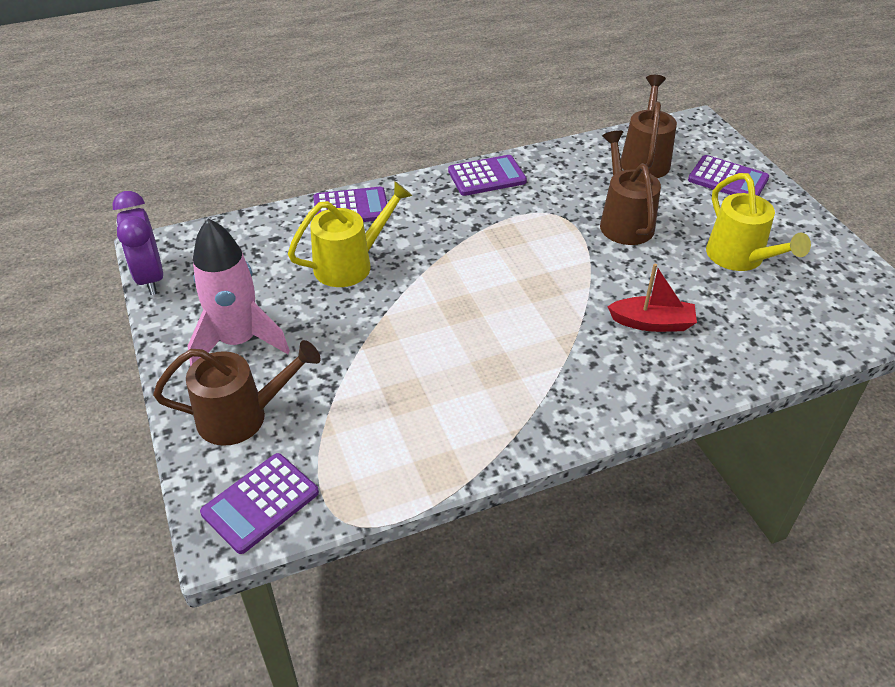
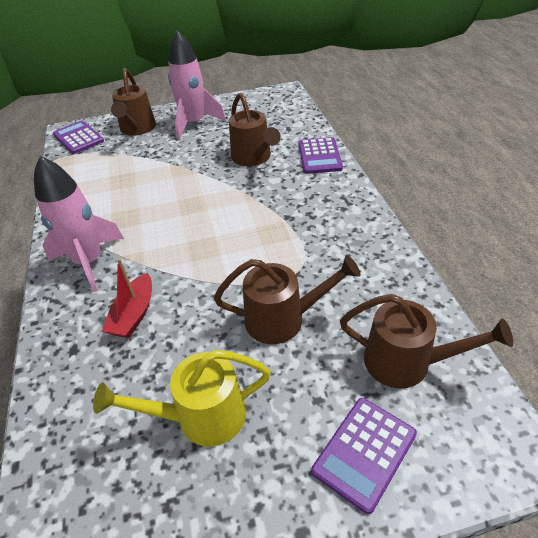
camera: 100 degrees right, 0 degrees up
purple clock [112,191,163,295] -> none
yellow watering can [288,181,412,287] -> brown watering can [229,93,281,166]
purple calculator [448,155,527,196] -> none
none -> pink rocket [34,156,124,292]

